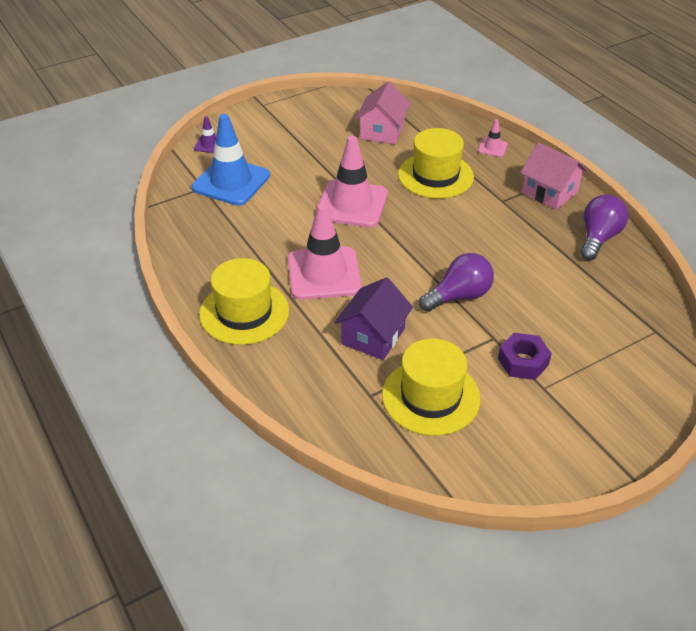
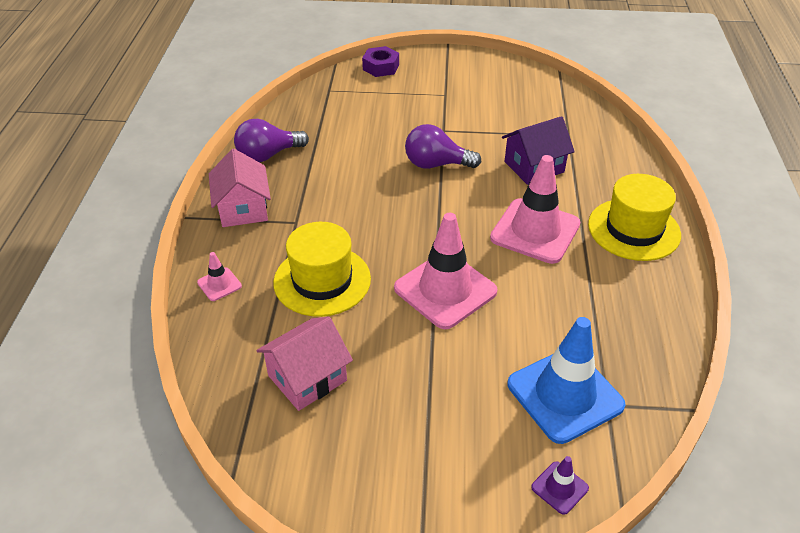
camera: 145 degrees left, 0 degrees up
yellow hat [382,338,481,436] -> none
purple nut [498,333,552,380] -> purple nut moved to [362,46,399,77]

